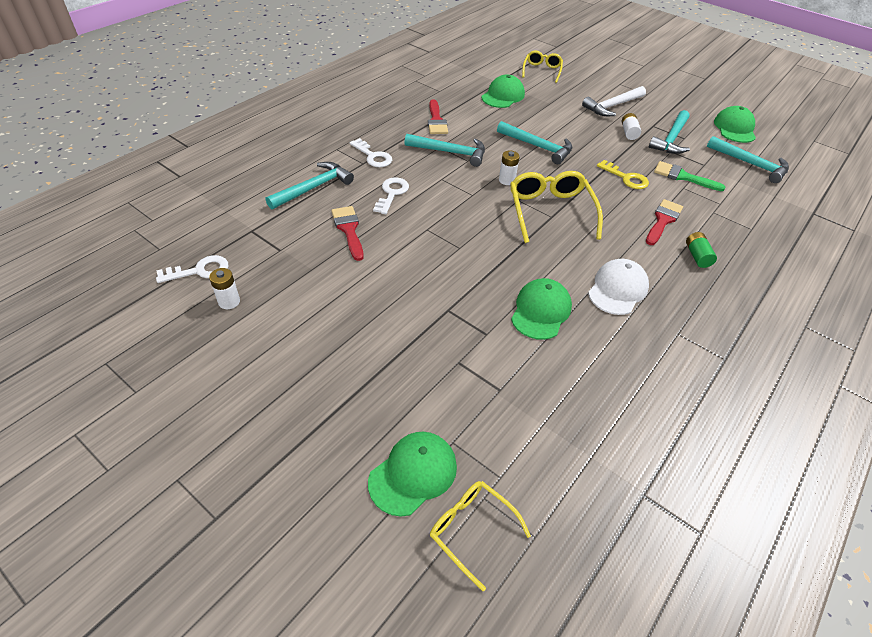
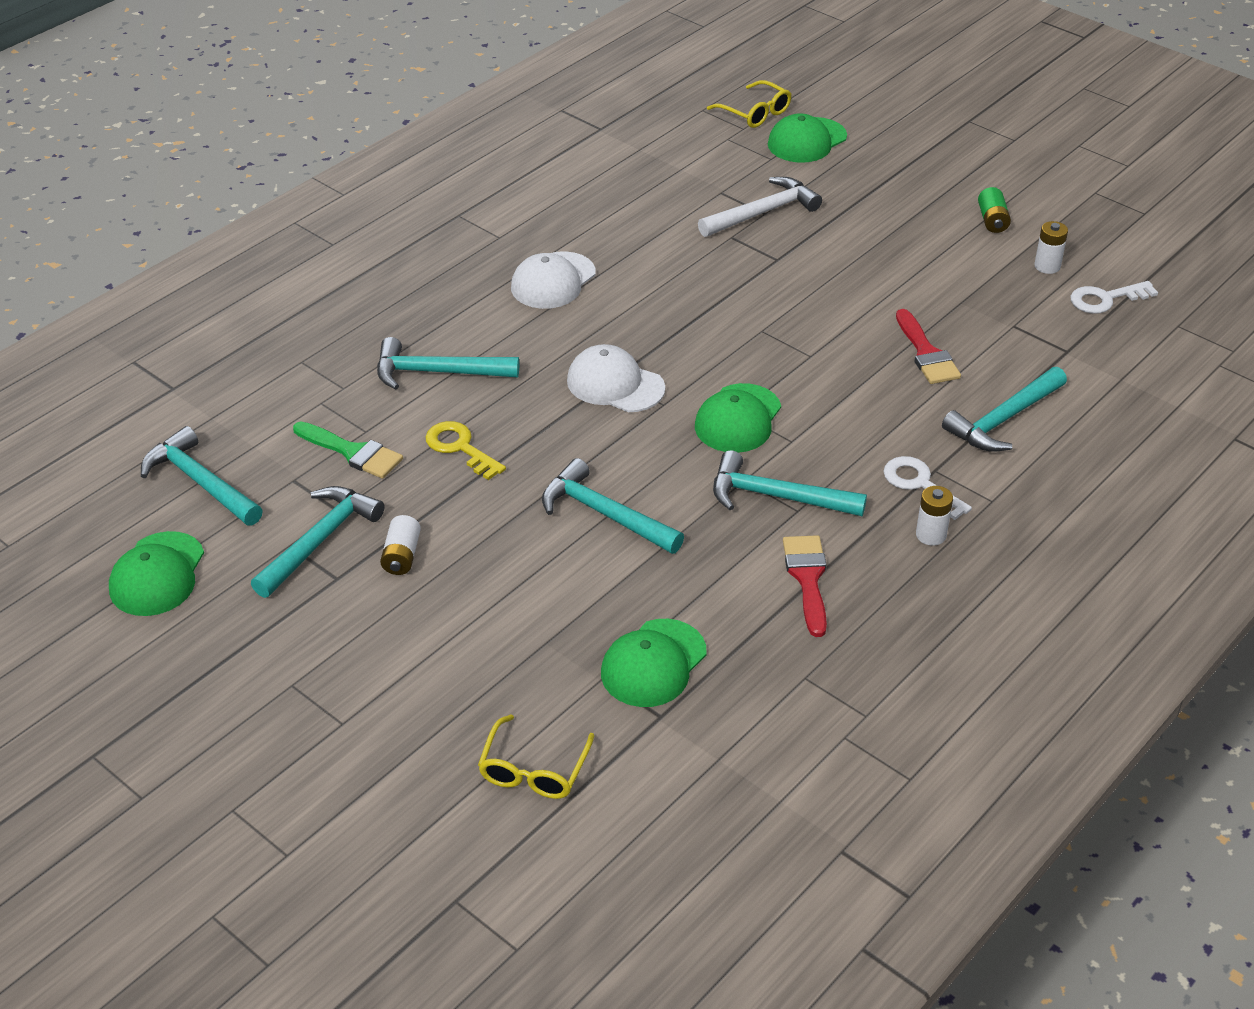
camera: 175 degrees left, 5 degrees down
white key [373,177,409,214] -> none
white battery [499,151,520,185] -> white battery moved to [916,486,953,546]
yellow glasses [510,171,603,243] -> white cap [567,344,665,412]
green cap [511,278,572,340] -> green cap moved to [695,383,781,453]
white hammer [582,86,646,116] -> white hammer moved to [698,177,822,237]
red brush [646,199,683,245] -> turquoise hammer [377,337,519,390]
green battery [686,232,717,268] -> green battery moved to [978,187,1011,233]

